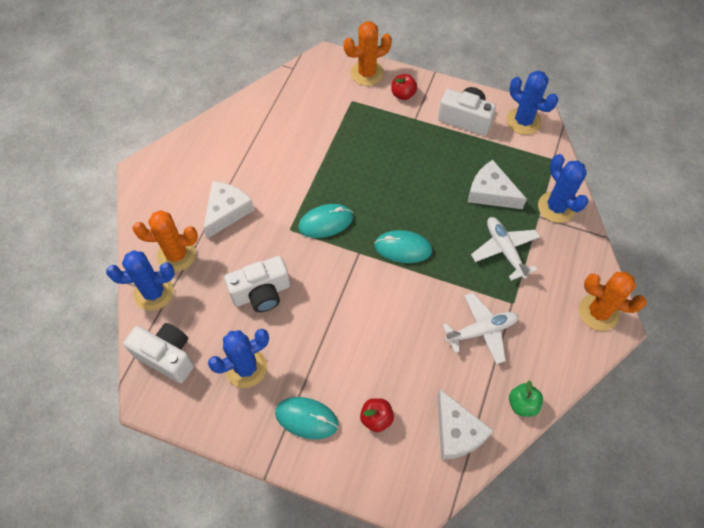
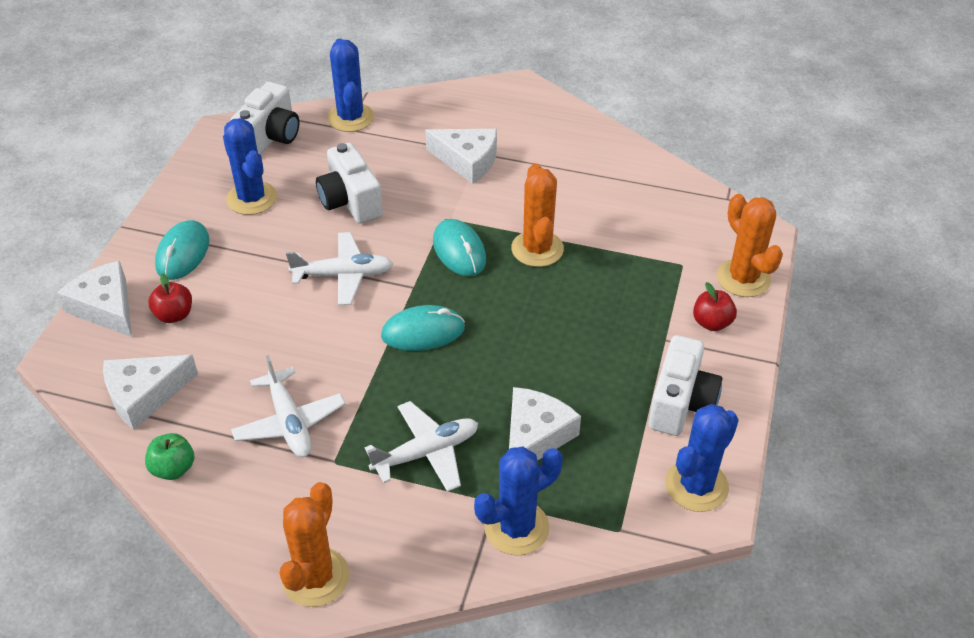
camera: 85 degrees right, 15 degrees down
orange cactus [132,210,198,272] -> orange cactus moved to [511,163,564,267]
turquoise mouse [374,230,432,263] -> turquoise mouse turned 75 degrees clockwise [381,305,465,351]
none -> white cheese [57,261,132,337]
none -> white plane [286,232,393,306]

